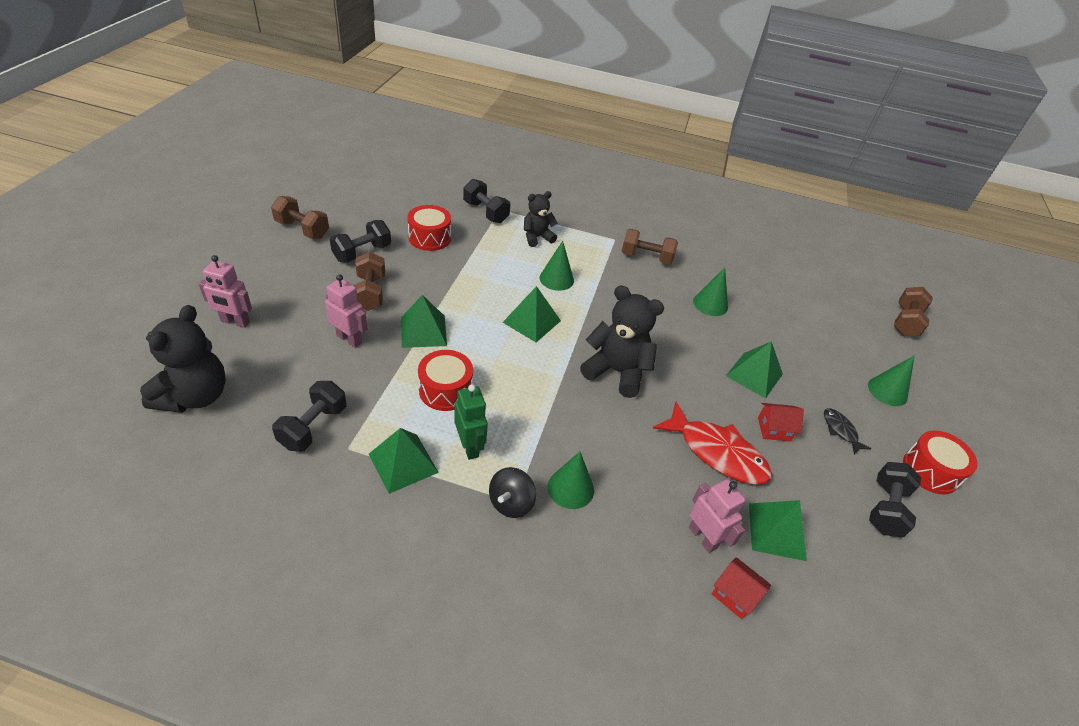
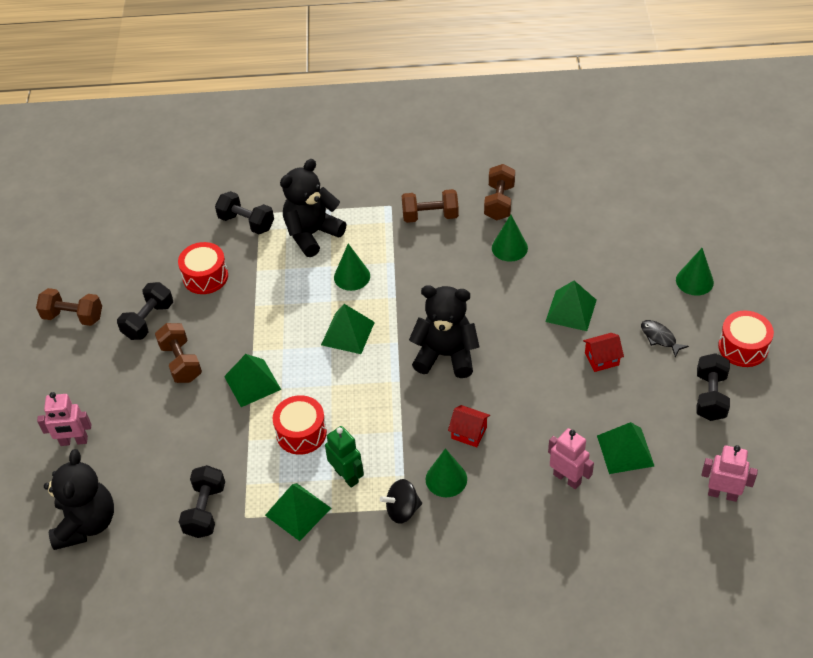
camera: 10 degrees left, 5 degrees up
pink robot [325,274,368,348] -> pink robot moved to [701,445,758,502]
black spinning top [489,467,536,518] -> black spinning top turned 60 degrees clockwise [380,479,422,524]
black teddy bear [524,191,558,247] -> black teddy bear [280,159,346,257], size x1.62
red fish [653,402,772,485] -> none
red house [712,557,771,619] -> red house moved to [448,405,490,447]
brown dumbbell [894,287,933,336] -> brown dumbbell moved to [484,164,515,220]

